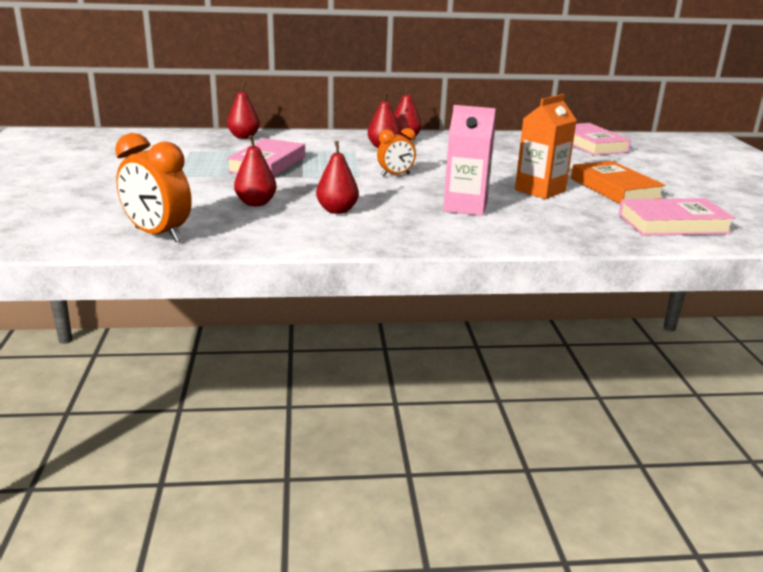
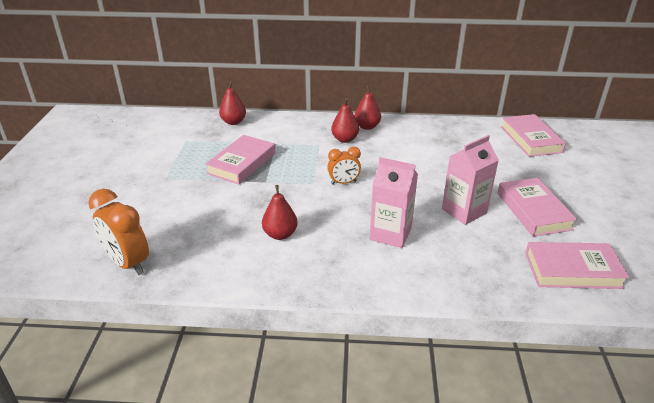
camera: 10 degrees right, 10 degrees up
red pear [234,135,277,206] -> none
orange carton [515,94,577,199] -> pink carton [442,135,499,225]
orange book [571,161,666,204] -> pink book [497,178,577,237]

